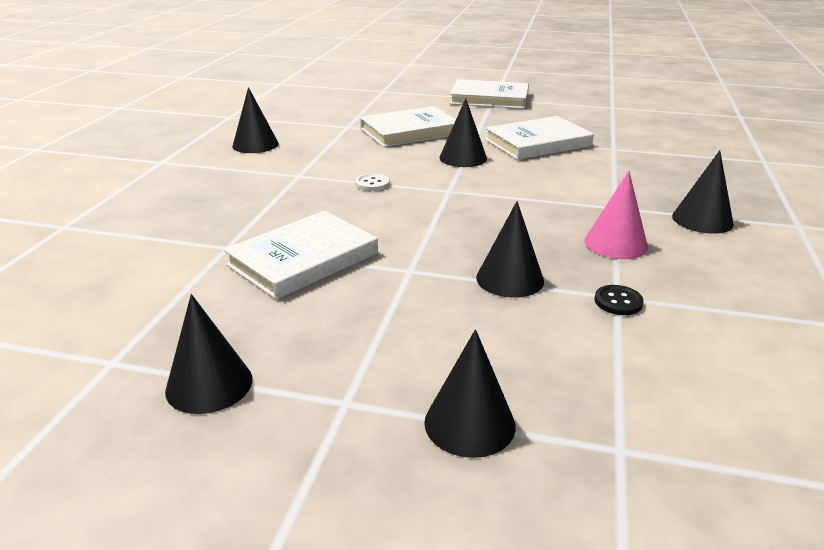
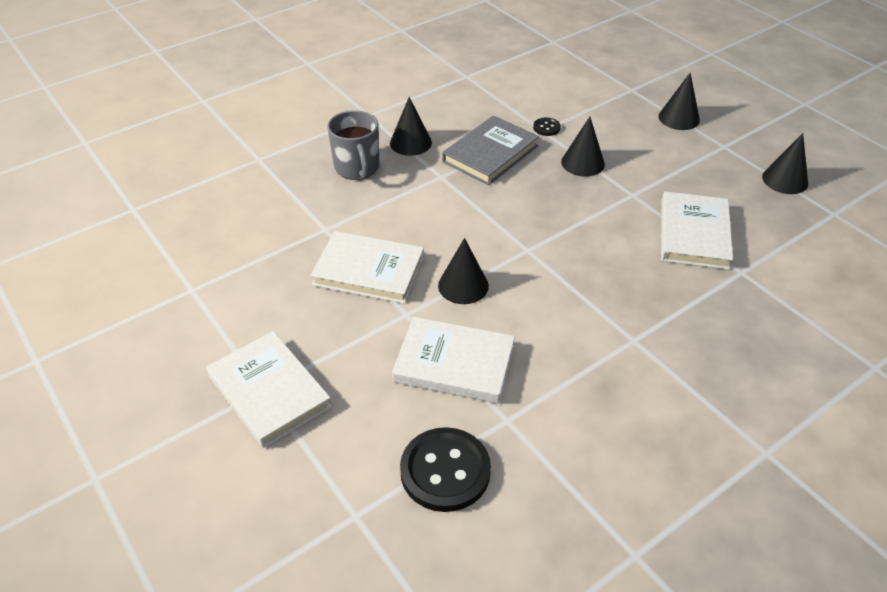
camera: 140 degrees left, 15 degrees up
white book [224,211,378,300] -> white book turned 75 degrees counterclockwise [661,192,733,270]
black cone [232,87,279,153] -> none
white button [355,173,390,191] -> none
pink cone [585,171,648,259] -> grey book [442,115,539,185]
none -> grey mug [327,110,379,180]
none -> black button [400,427,491,512]

